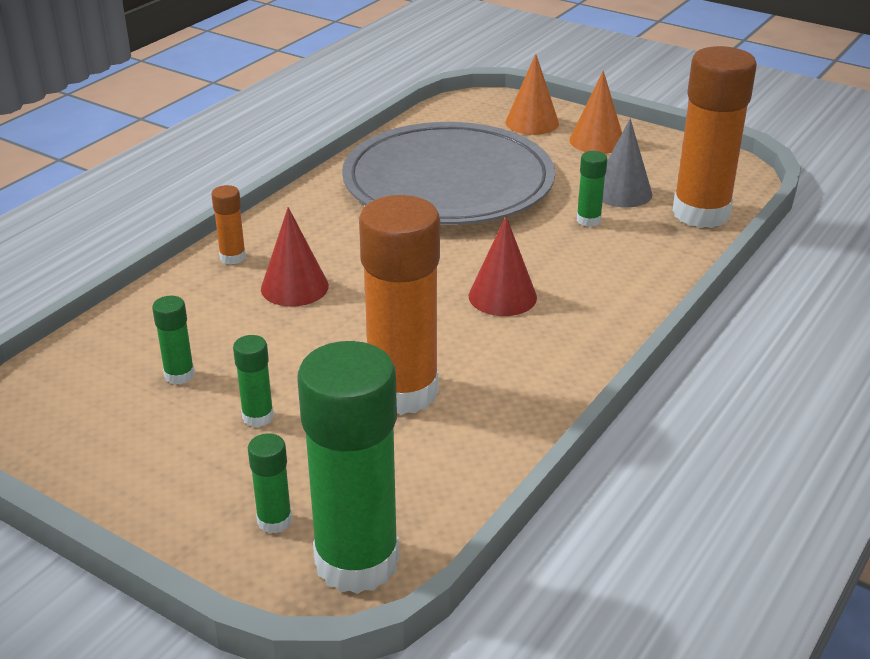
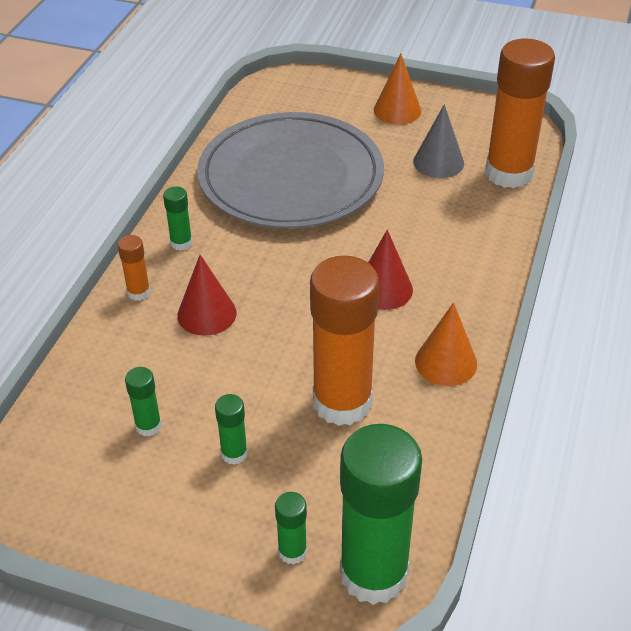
camera: 15 degrees left, 10 degrees up
orange cone [505,54,559,135] -> orange cone moved to [415,303,477,386]
green glue stick [577,151,607,227] -> green glue stick moved to [163,186,192,251]

